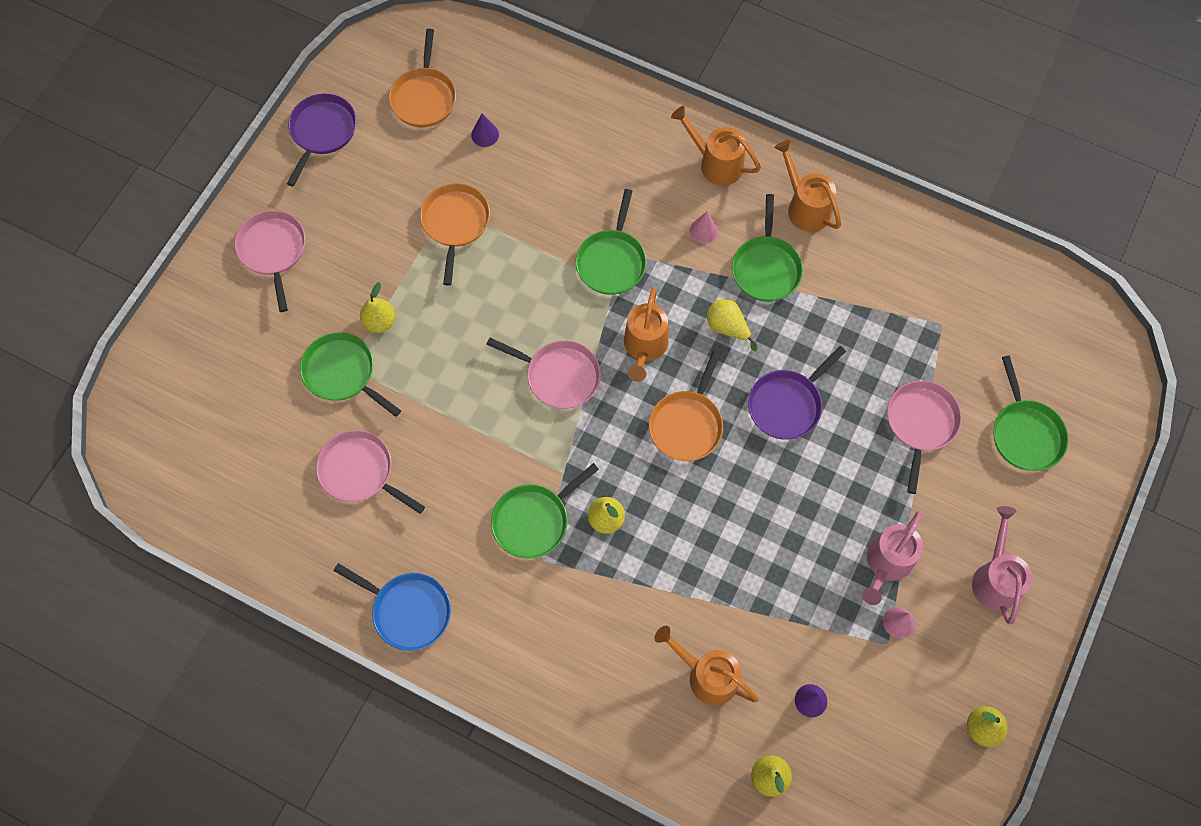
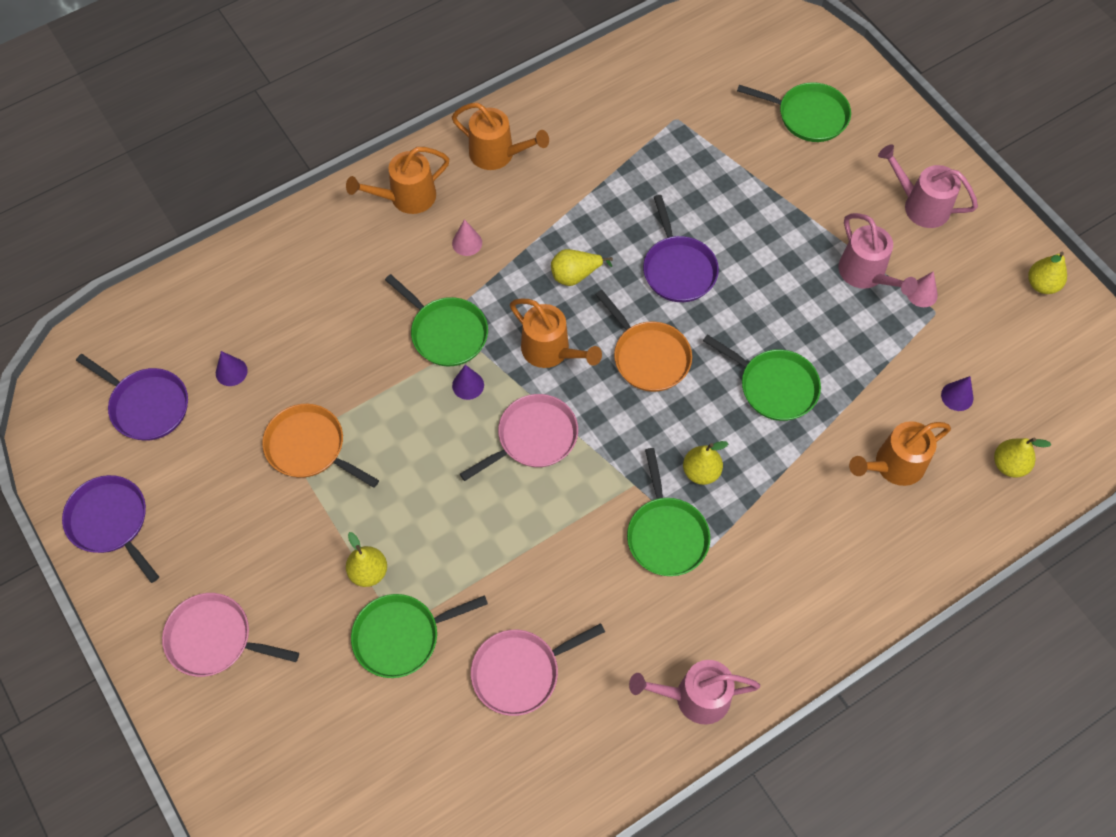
camera: 60 degrees left, 5 degrees down
blue pan [334,563,451,651] -> pink watering can [629,660,760,725]
orange pan [389,29,456,127] -> purple pan [76,354,188,441]
green pan [732,194,803,301] -> green pan moved to [703,334,821,421]
orange watering can [774,140,841,232] -> orange watering can turned 150 degrees counterclockwise [452,103,549,170]
pink pan [887,381,962,494] -> none
none -> purple cone [452,365,484,400]

